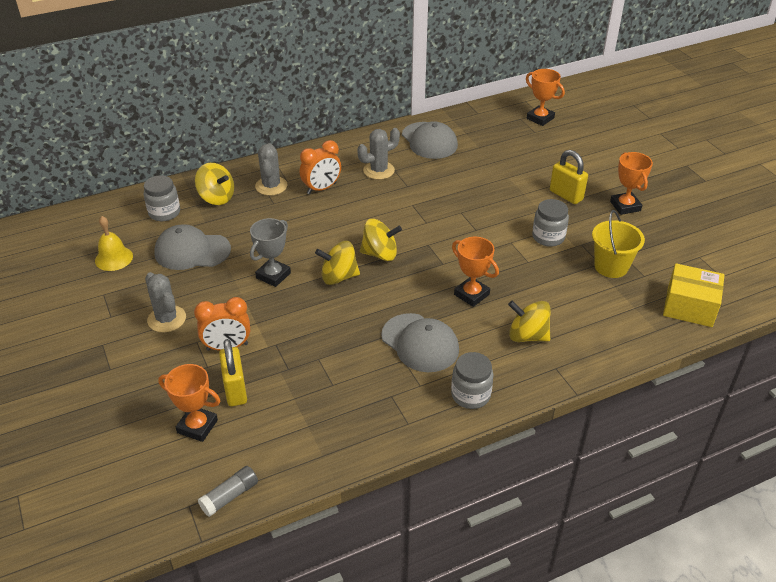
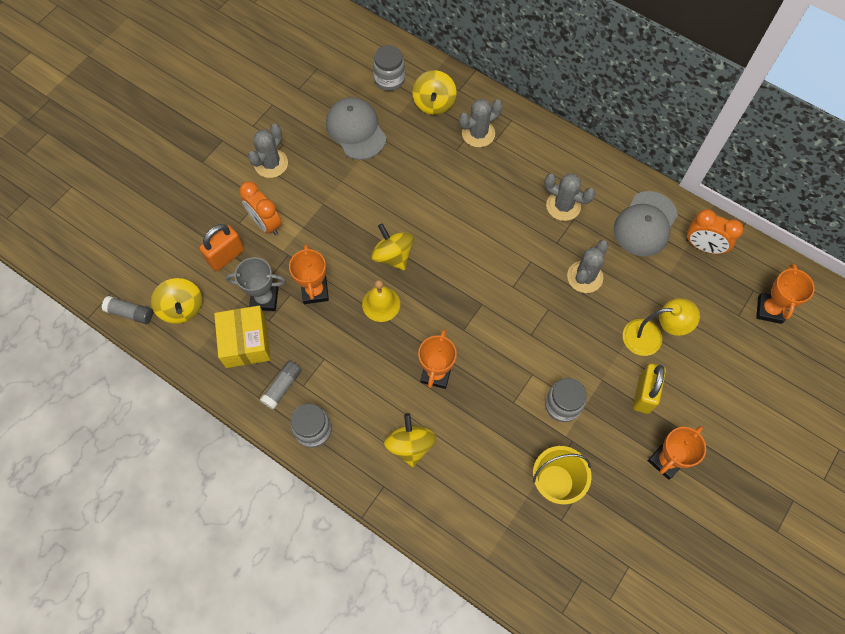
camera: 60 degrees right, 25 degrees up
yellow bell [95,216,133,271] -> yellow bell moved to [362,280,400,322]
orange trophy [158,364,220,442] -> orange trophy moved to [289,244,329,304]
yellow padlock [219,339,247,406] -> orange padlock [199,224,244,271]
grey trophy [250,218,291,287] -> grey trophy moved to [226,257,286,311]
orange clock [300,140,341,194] -> orange clock moved to [686,209,744,254]
yellow spinning top [360,219,402,261] -> yellow spinning top moved to [151,278,202,324]
grey cap [381,313,459,372] -> none
yellow box [663,263,725,327] -> yellow box moved to [214,306,271,368]
none -> grey glue stick [260,361,302,410]
none -> grey cactus [567,240,609,293]
none -> yellow lamp [623,298,700,356]

